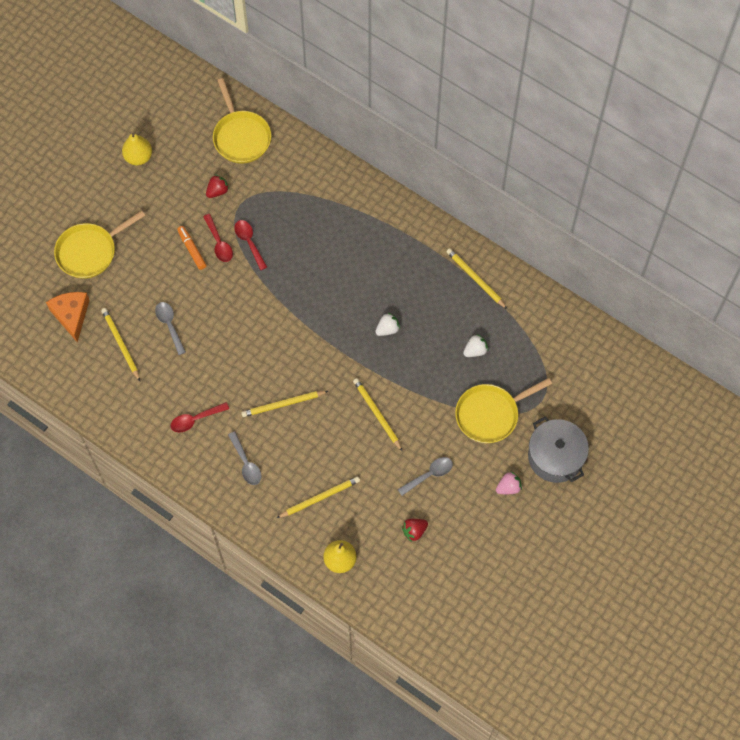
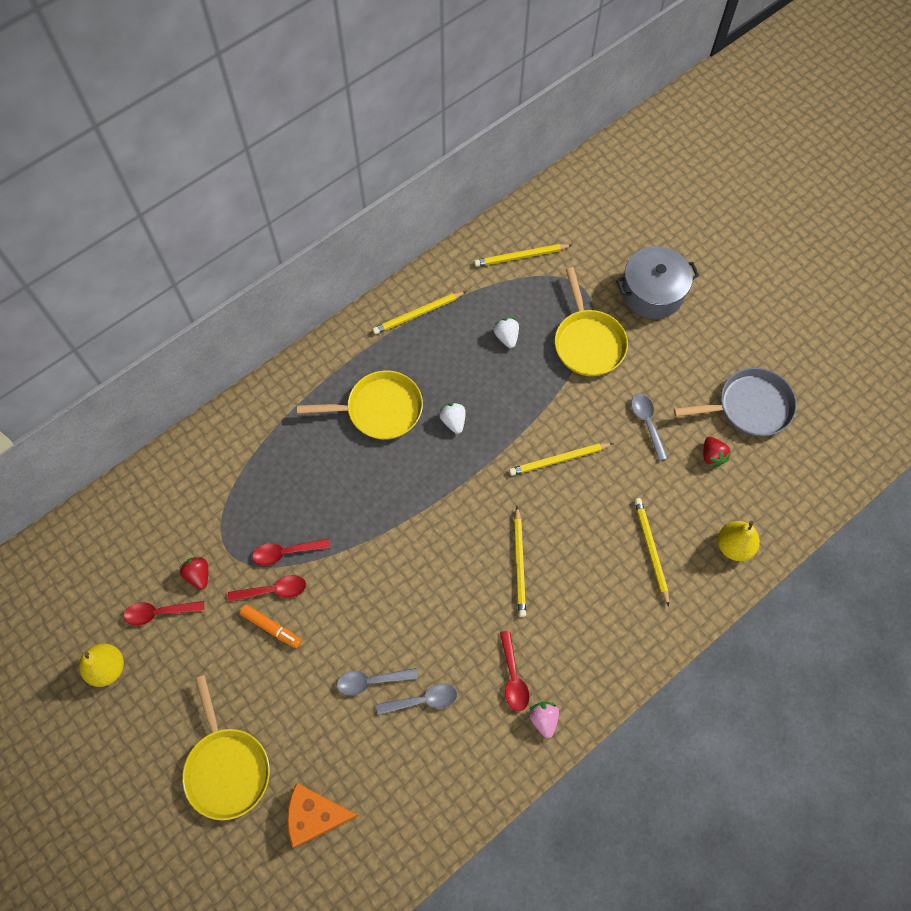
camera: 75 degrees left, 0 degrees up
yellow pencil [101,308,140,381] -> yellow pencil moved to [474,244,572,267]
orange marker [177,226,207,270] -> orange marker turned 135 degrees counterclockwise [240,604,301,648]
yellow pan [213,78,271,164] -> yellow pan moved to [297,371,423,440]
grey spoon [228,431,262,485] -> grey spoon moved to [376,684,457,715]
pink strawberry [496,472,522,494] -> pink strawberry moved to [529,702,559,738]
none -> red spoon [124,601,204,626]
none -> grey pan [674,367,797,437]

